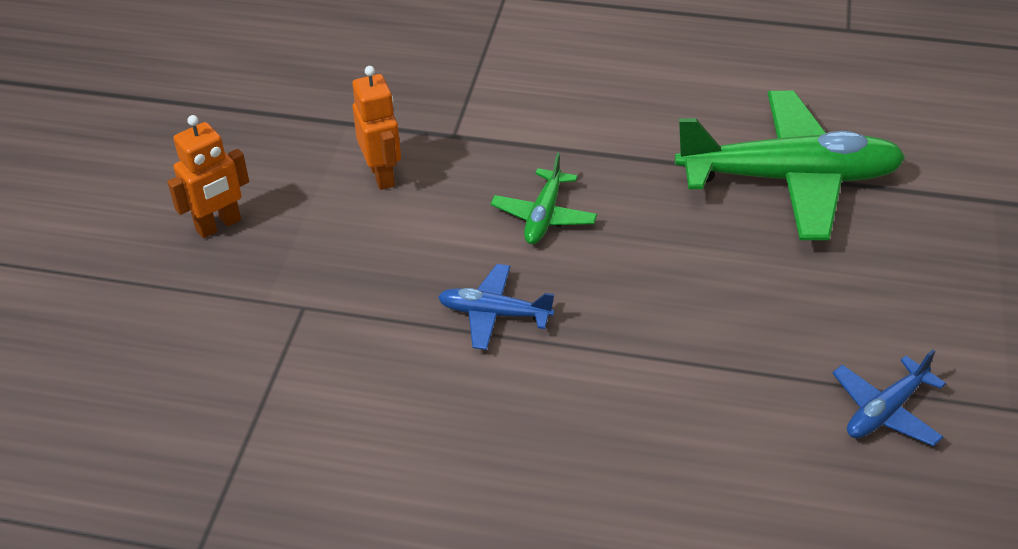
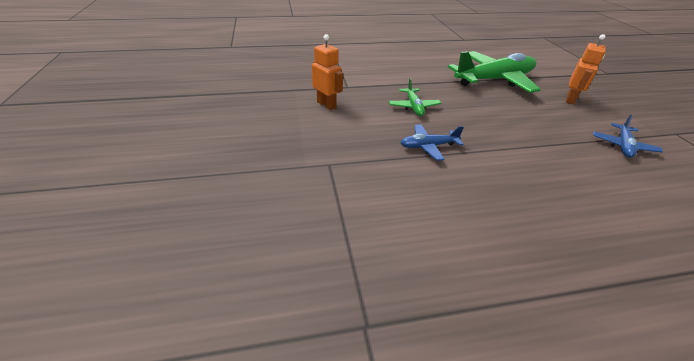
camera: 25 degrees left, 5 degrees down
orange robot [167,115,249,238] -> orange robot moved to [566,34,606,104]

